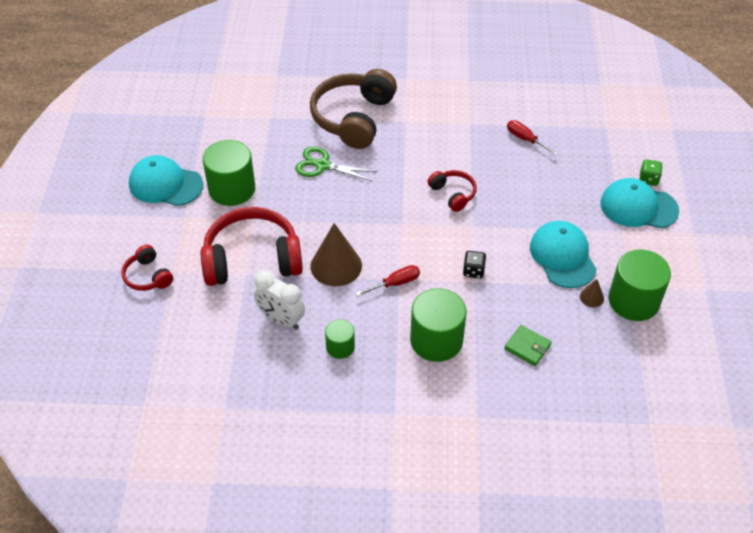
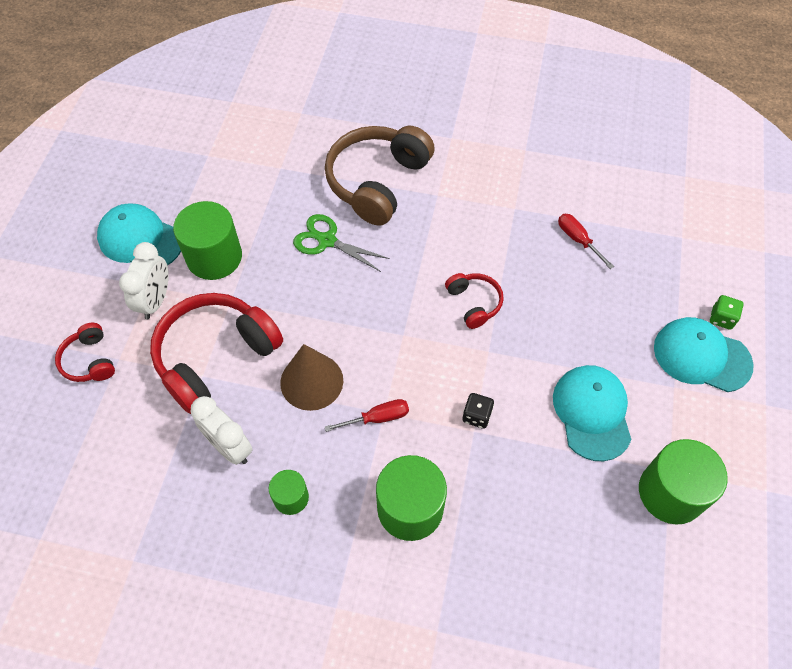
camera: 10 degrees right, 10 degrees up
red headphones [201,207,303,286] -> red headphones turned 45 degrees counterclockwise [150,293,283,414]
green wallet [504,325,552,366] -> none
brown cone [580,279,604,307] -> none
none -> white clock [119,242,169,319]

